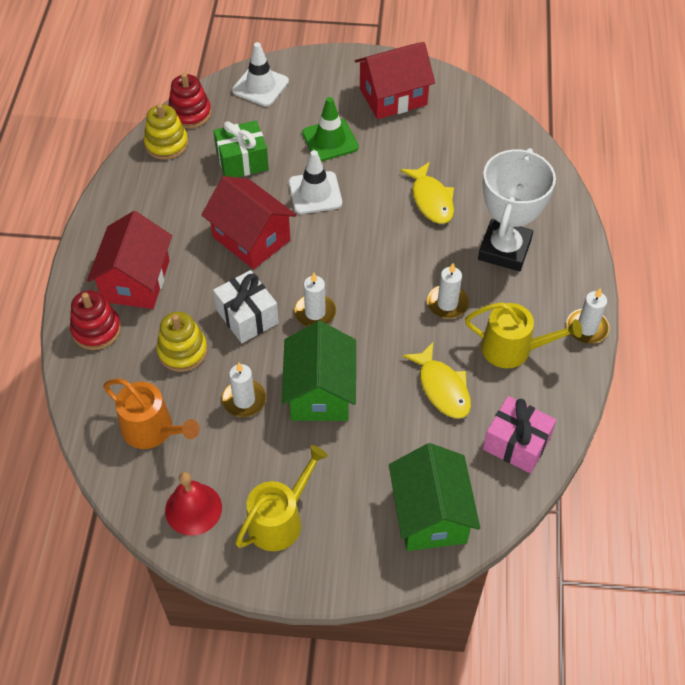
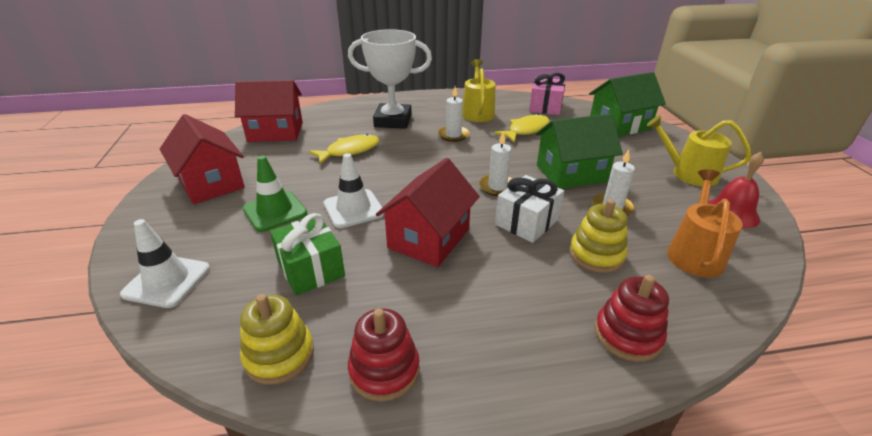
camera: 105 degrees left, 20 degrees down
red house [87,211,172,309] -> red house moved to [235,80,303,142]
red stacking toy [168,73,211,129] -> red stacking toy moved to [348,308,420,401]
white candle [566,288,609,343] -> none

